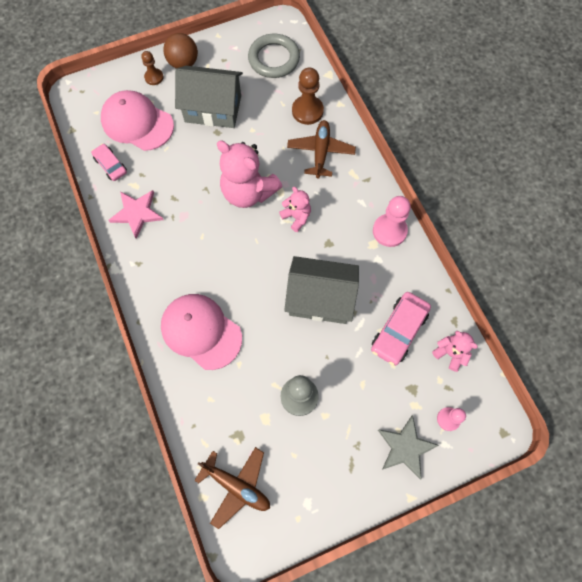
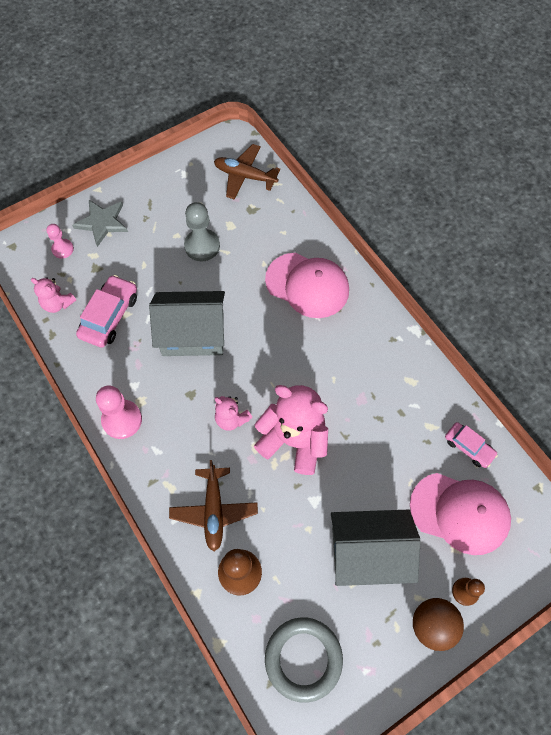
camera: 170 degrees right, 5 degrees down
pink star [108,190,163,238] -> none

